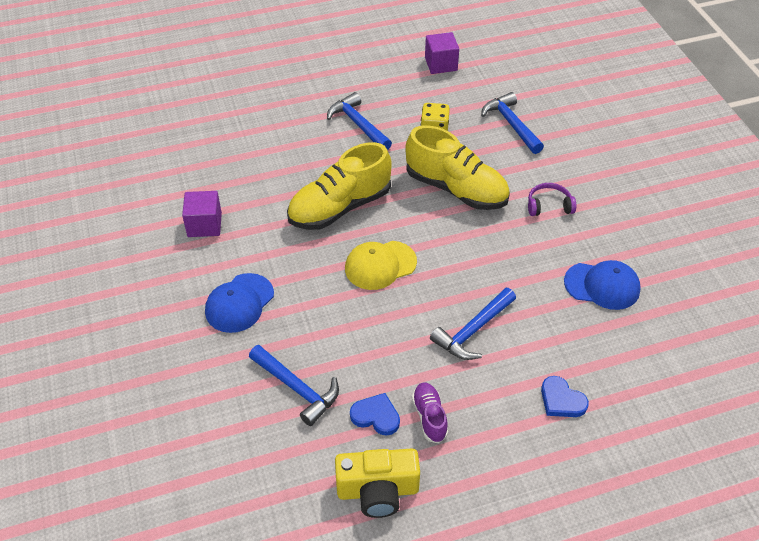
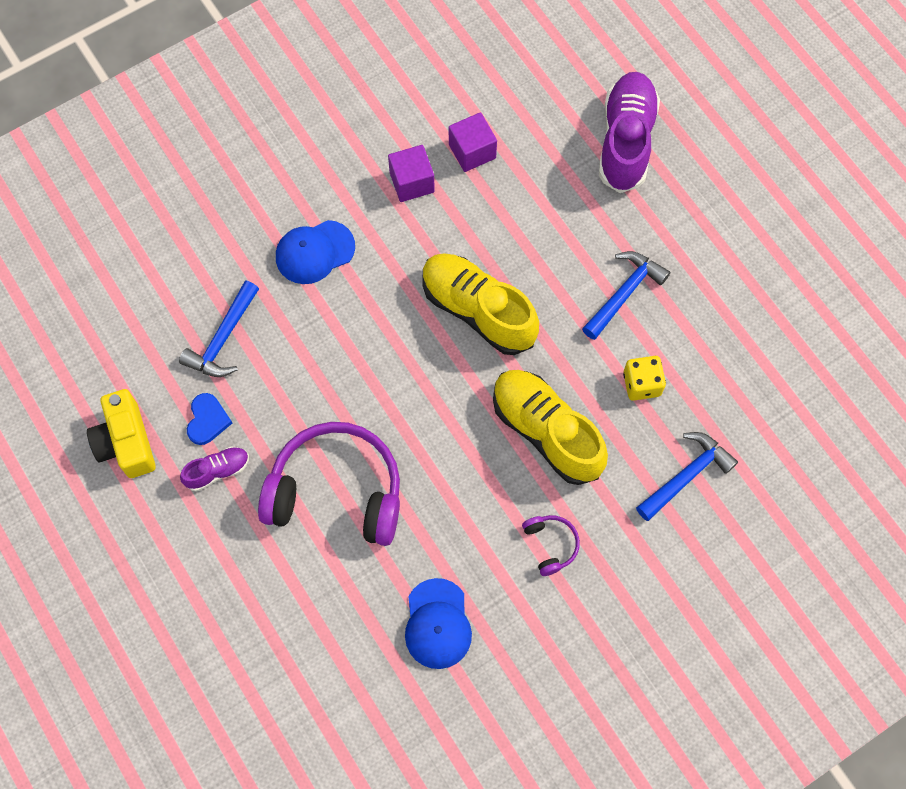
camera: 75 degrees right, 20 degrees up
blue cap [205,273,274,333] -> blue cap turned 45 degrees counterclockwise [276,220,355,284]
yellow cap [345,241,417,290] -> none
yellow shoe [405,125,510,210] -> yellow shoe turned 120 degrees clockwise [493,370,608,485]
purple cube [425,32,459,74] -> purple cube moved to [449,112,497,172]
blue hammer [430,288,516,360] -> purple headphones [258,422,400,546]
blue heart [541,376,589,417] -> none
none -> purple shoe [599,72,660,193]

